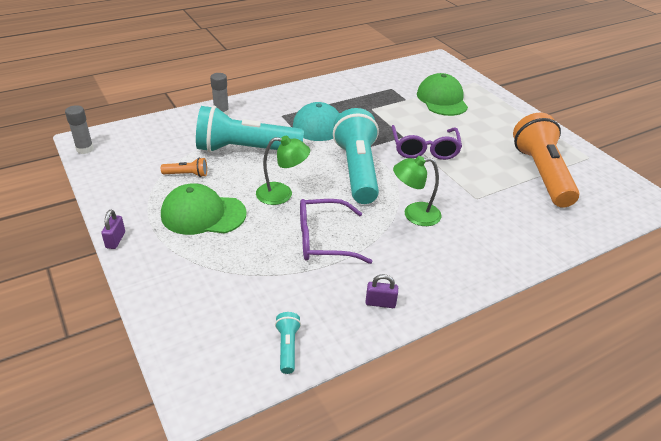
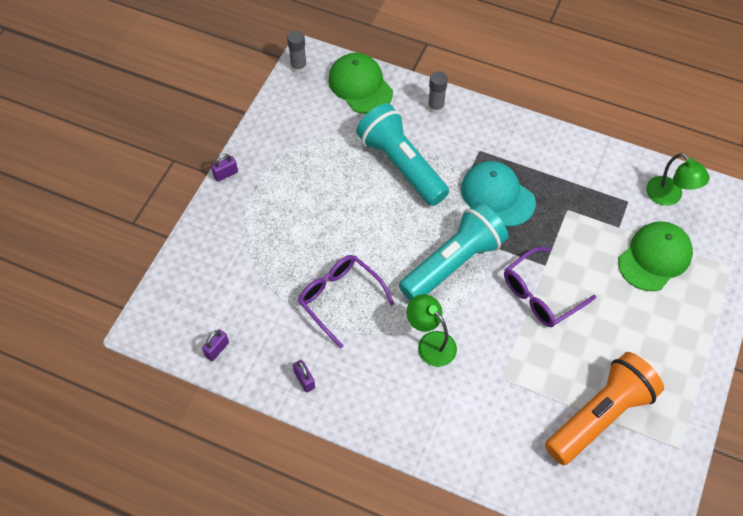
camera: 55 degrees right, 20 degrees up
orange flashlight [161,157,207,177] -> none
green cap [161,183,247,235] -> green cap moved to [328,53,393,114]
green lamp [256,136,310,205] -> green lamp moved to [646,153,710,206]
turquoise flashlight [275,312,301,374] -> purple padlock [202,329,229,361]

